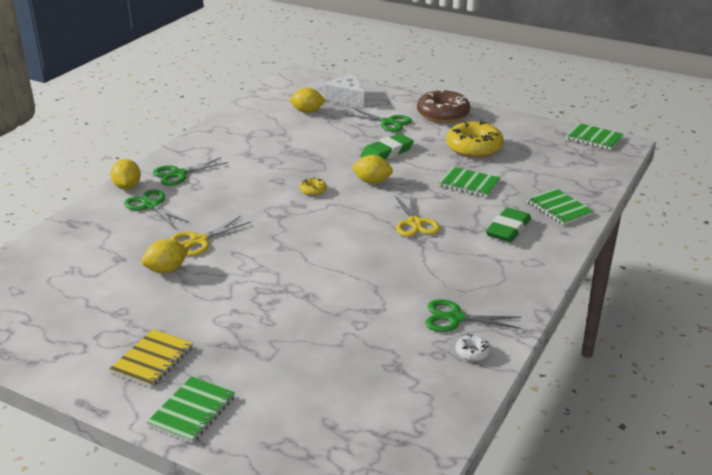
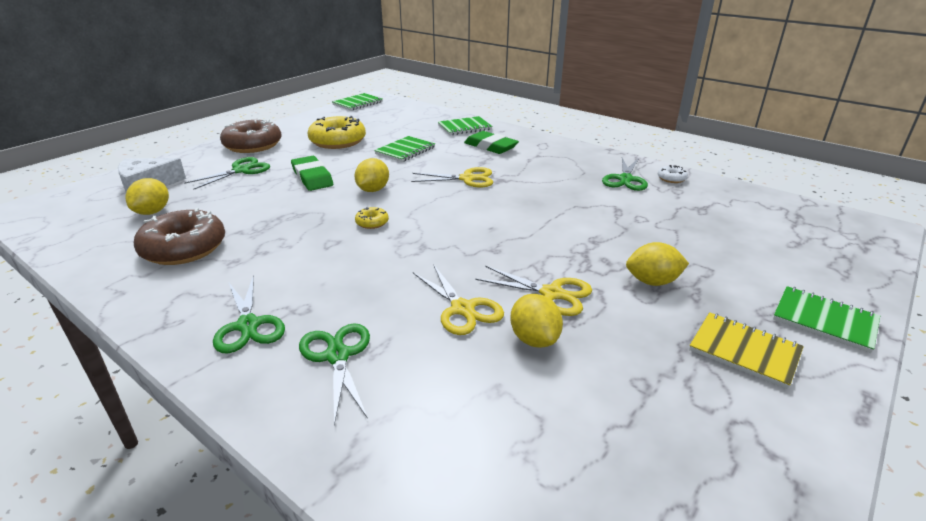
camera: 80 degrees left, 0 degrees up
yellow lemon [110,159,141,189] -> yellow lemon moved to [626,242,689,286]
green scissors [124,189,189,227] -> green scissors turned 105 degrees clockwise [299,323,370,425]
none -> brown donut [134,208,225,265]
none -> yellow scissors [475,266,592,316]

